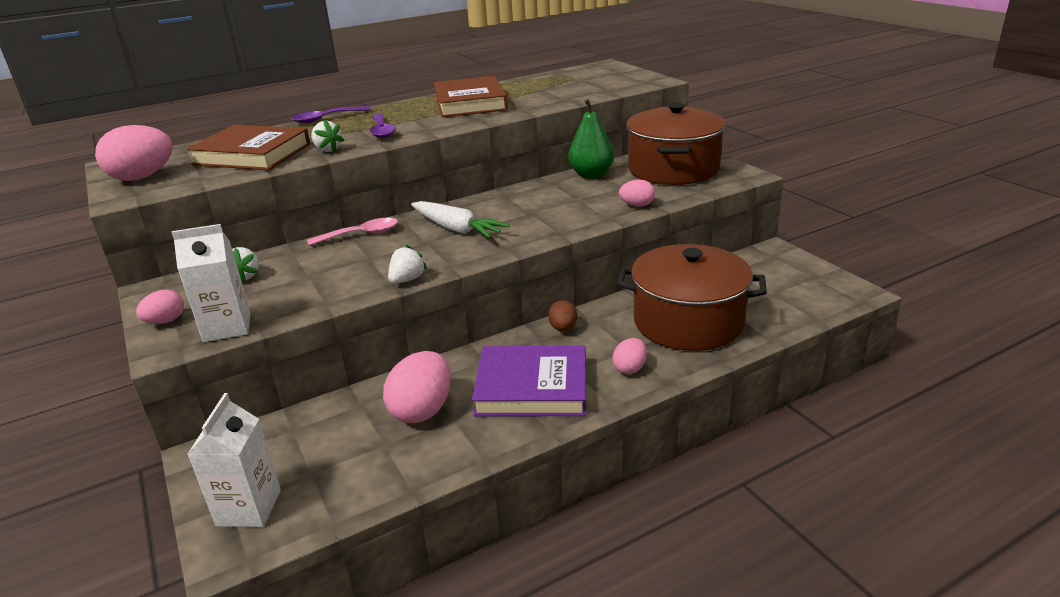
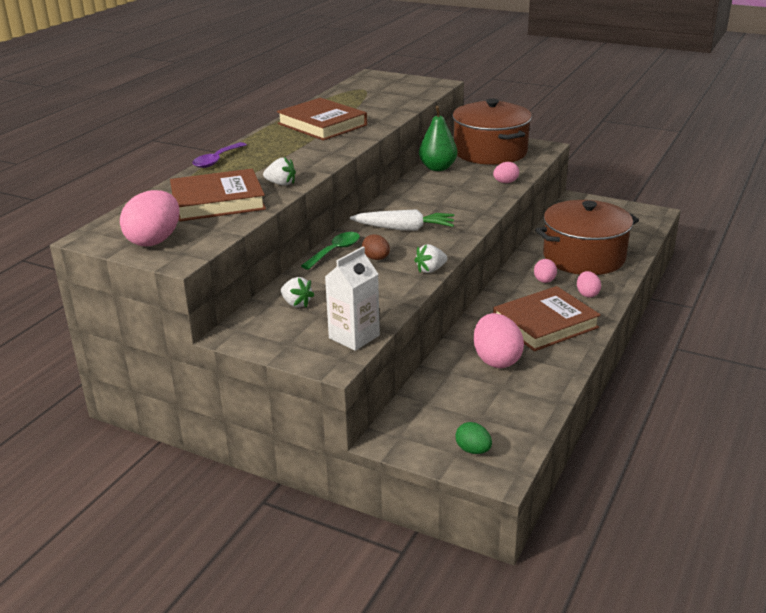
camera: 35 degrees left, 0 degrees up
pink egg [136,289,184,324] -> pink egg moved to [534,259,557,283]
white carton [187,393,281,527] -> green egg [456,422,492,454]
pink spoon [307,218,398,246] -> green spoon [301,232,360,270]
purple spoon [370,114,396,138] -> none
white strawberry [388,245,427,284] -> white strawberry turned 120 degrees counterclockwise [414,244,448,273]
purple book [472,345,586,416] -> brown book [493,286,601,351]
brown egg [548,300,577,332] -> brown egg moved to [362,234,390,260]

